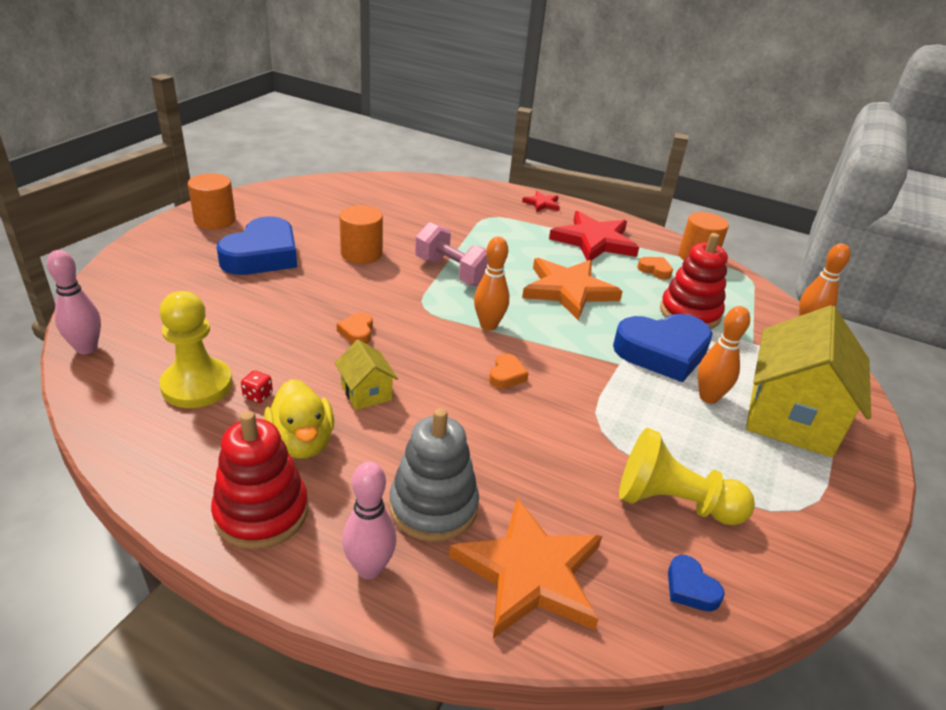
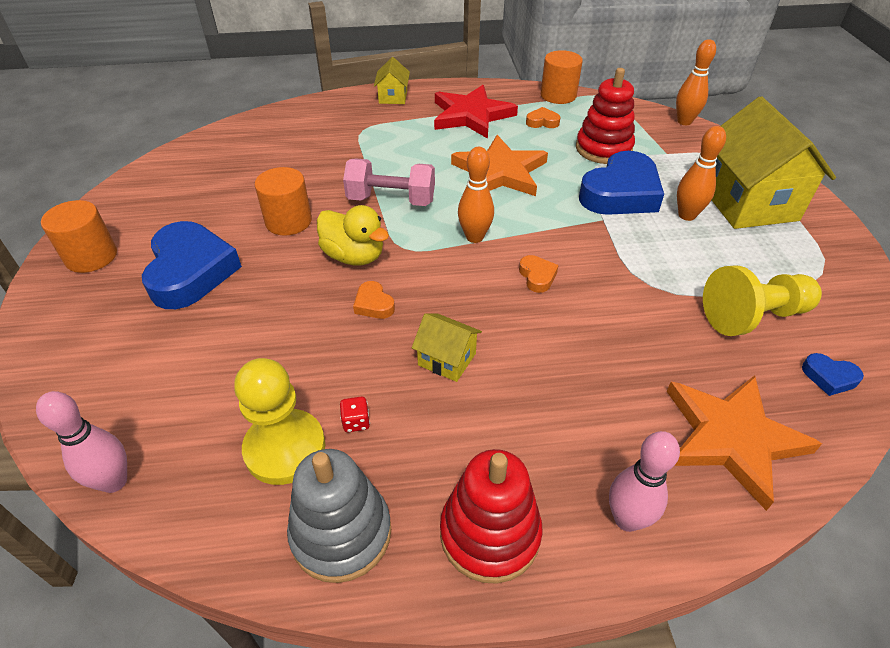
camera: 30 degrees left, 10 degrees up
yellow duck [264,379,334,459] -> yellow duck moved to [317,205,389,265]
grey stacking toy [389,408,479,542] -> grey stacking toy moved to [287,449,391,583]
red star [522,191,560,212] -> yellow house [374,57,410,104]

